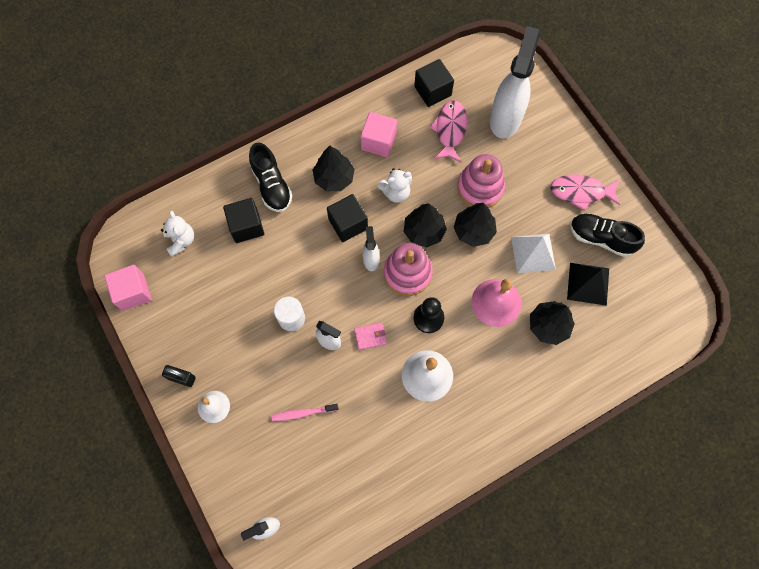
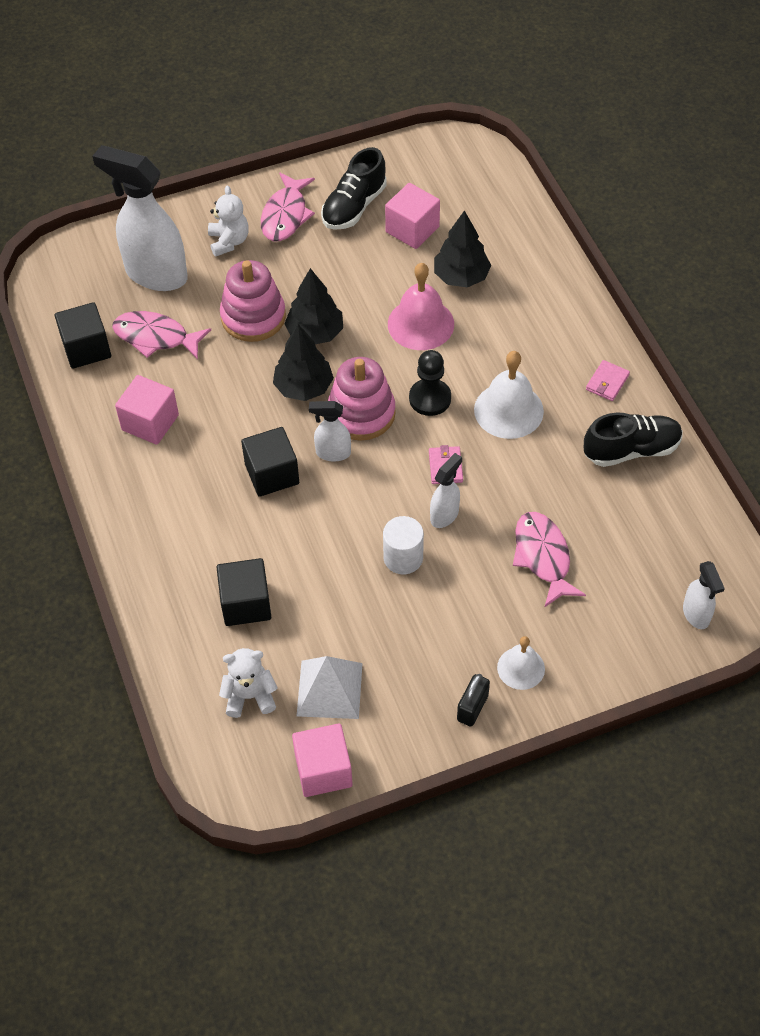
camera: 80 degrees left, 15 degrees down
black shoe [249,143,293,212] -> black shoe moved to [584,413,683,467]
pink toothbrush [271,404,338,421] -> pink fish [513,512,586,608]
black tree [313,146,355,191] -> none
white teddy bear [378,168,412,203] -> white teddy bear moved to [208,185,249,257]
white pyramid [511,234,556,273] -> white pyramid moved to [297,656,363,719]
black pyramid [567,263,609,306] -> pink cube [385,183,440,249]
none -> pink wallet [586,360,630,401]

